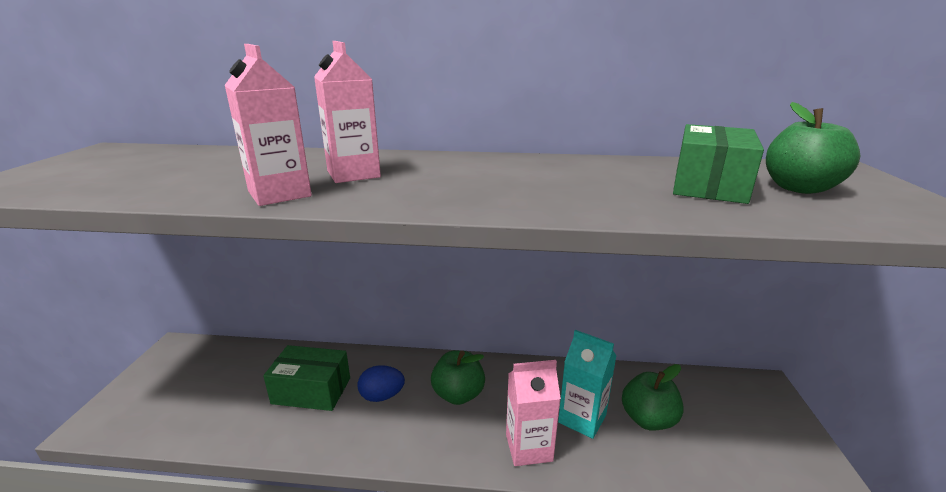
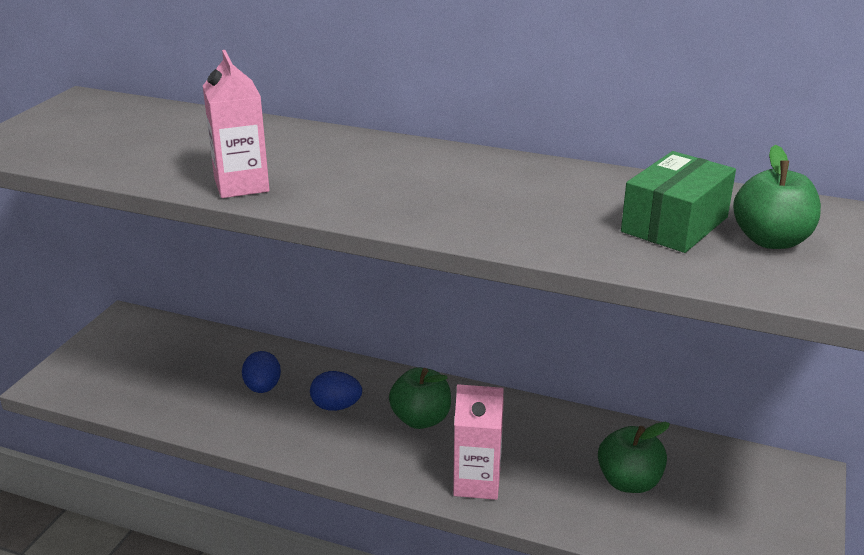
camera: 15 degrees right, 5 degrees up
green box [263,345,350,411] -> blue egg [242,351,281,393]
pink carton [314,41,381,183] -> none
turquoise carton [558,330,616,439] -> none

